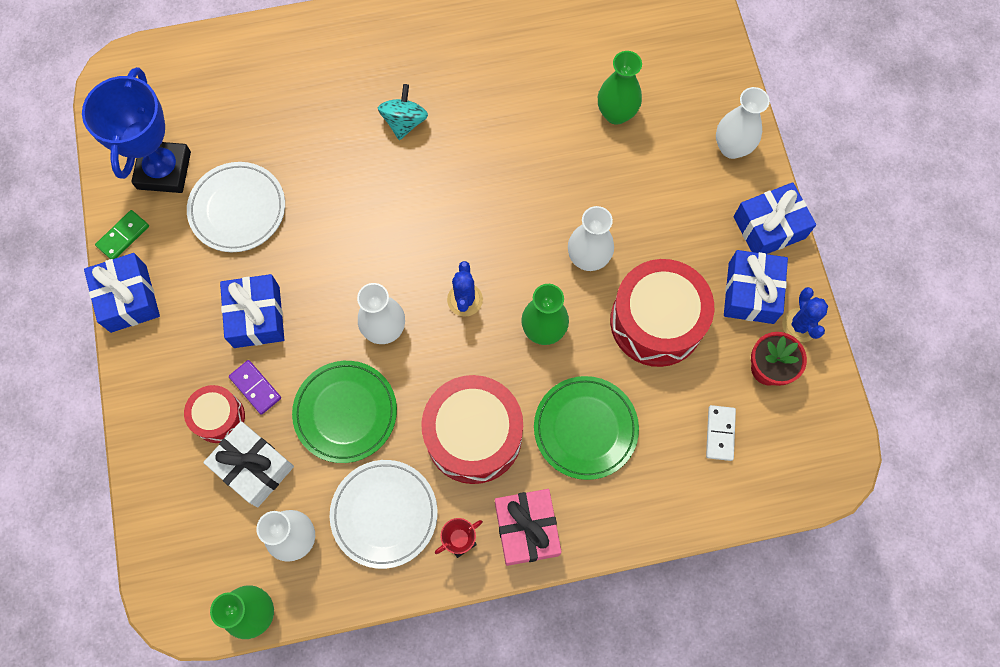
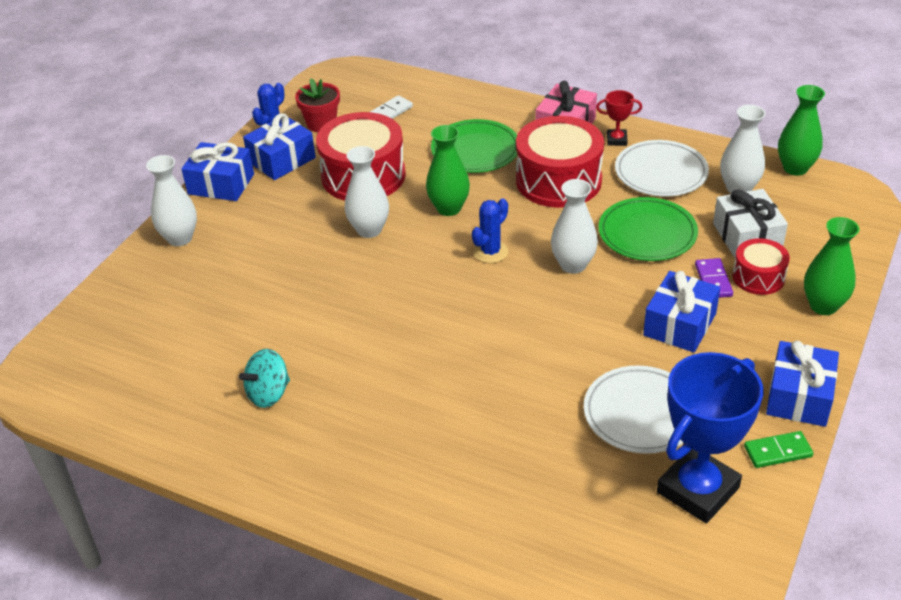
camera: 140 degrees left, 30 degrees down
turquoise spinning top [378,84,428,140] -> turquoise spinning top moved to [239,349,290,408]
green vase [598,51,642,125] -> green vase moved to [804,217,859,315]

